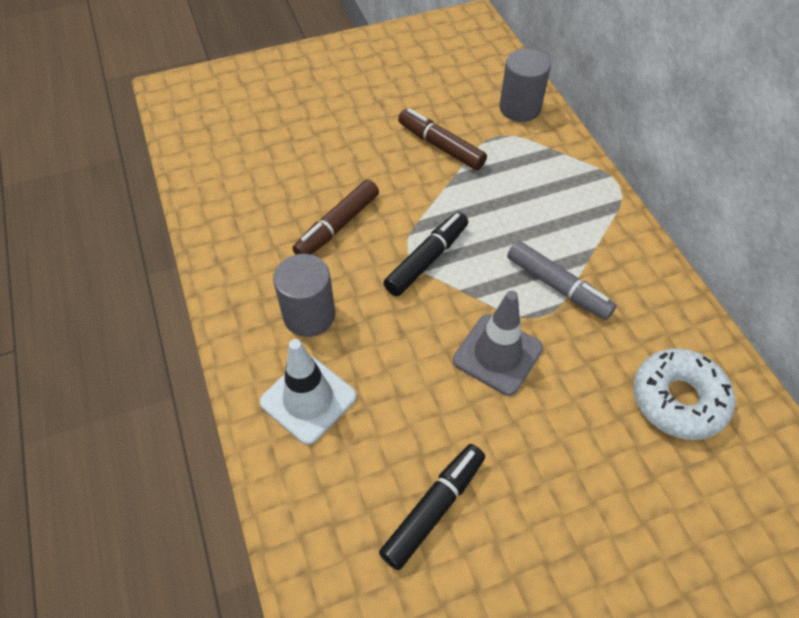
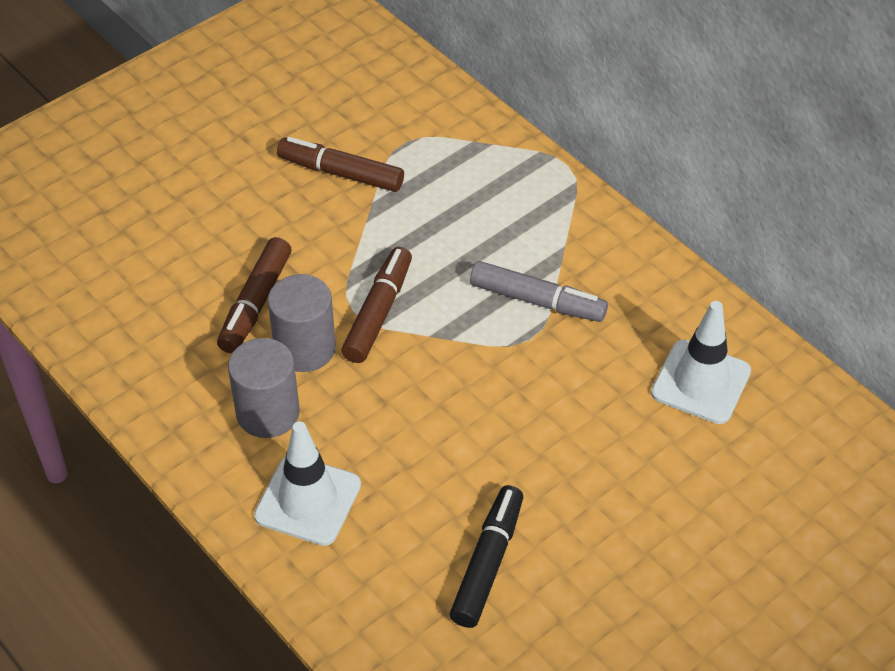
camera: 20 degrees left, 5 degrees down
black marker [384,212,468,296] -> brown marker [341,247,412,363]
grey traffic cone [453,291,543,396] -> none
grey cylinder [499,49,551,122] -> grey cylinder moved to [268,274,336,372]
white donut [633,348,735,440] -> white traffic cone [651,301,751,424]

